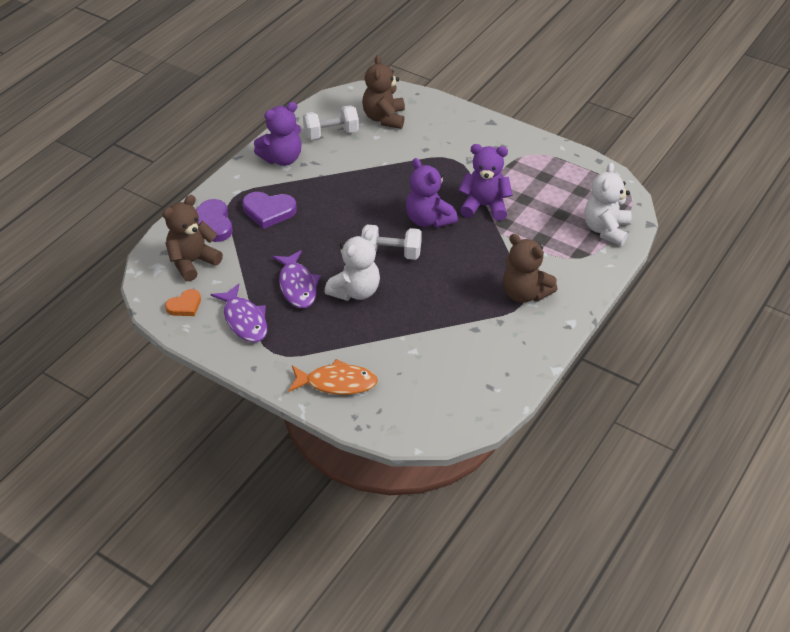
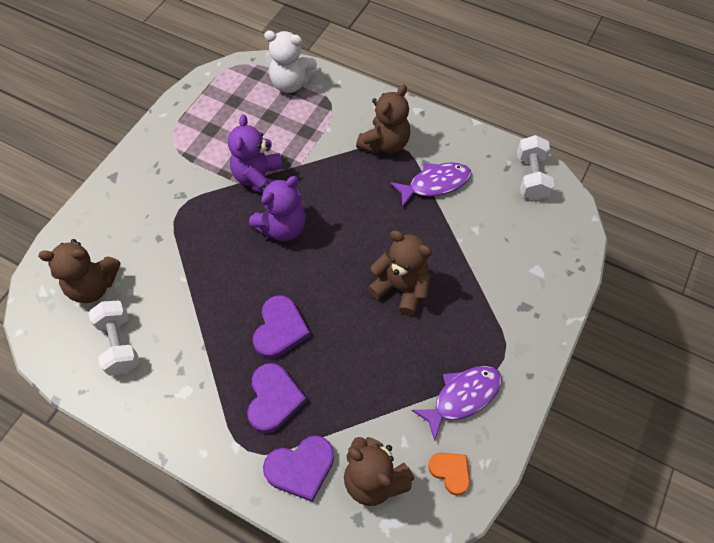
camera: 95 degrees left, 15 degrees up
purple teddy bear [254,102,301,166] -> none
purple fish [272,250,321,308] -> purple fish moved to [390,162,472,208]
orange fish [288,359,378,395] -> none
white teddy bear [325,229,380,301] -> brown teddy bear [368,230,432,316]
white dumbbell [361,224,422,260] -> white dumbbell moved to [517,135,554,201]
none -> purple heart [253,295,310,359]

